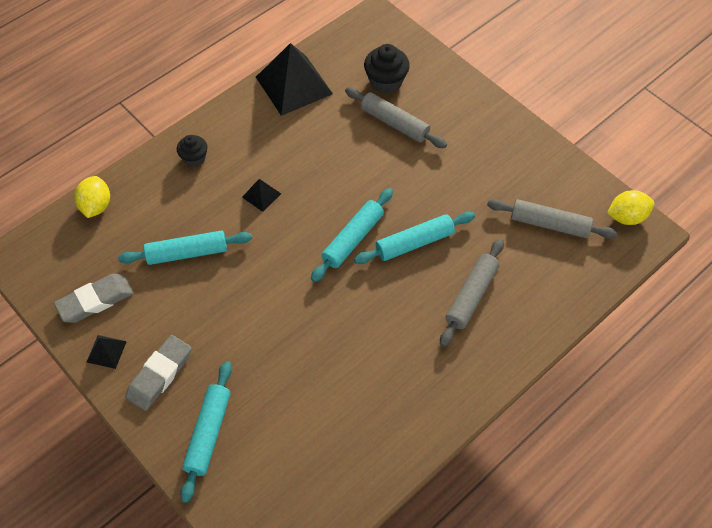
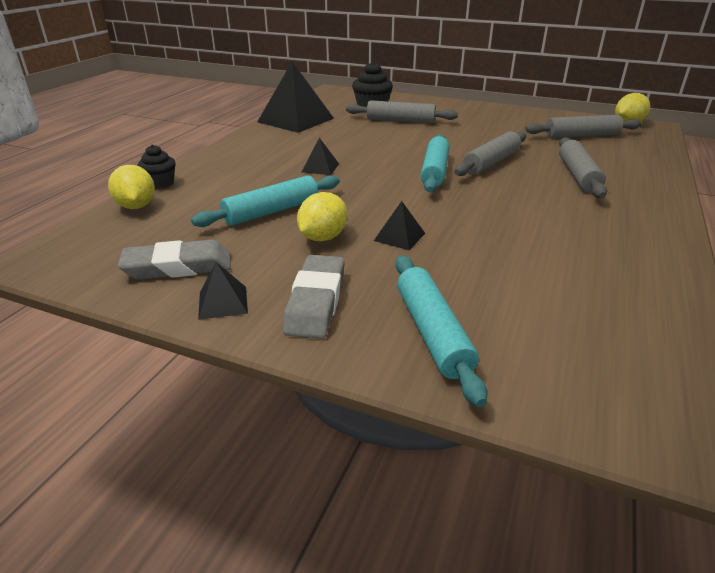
camera: 25 degrees left, 25 degrees down
grey eraser [54,274,133,323] -> grey eraser turned 45 degrees clockwise [117,240,231,280]
black cupcake [177,135,208,167] -> black cupcake moved to [137,145,176,189]
turquoise rolling pin [354,211,475,264] -> grey rolling pin [454,131,526,176]
none -> yellow lemon [297,192,348,241]
none -> black pyramid [374,201,425,250]

